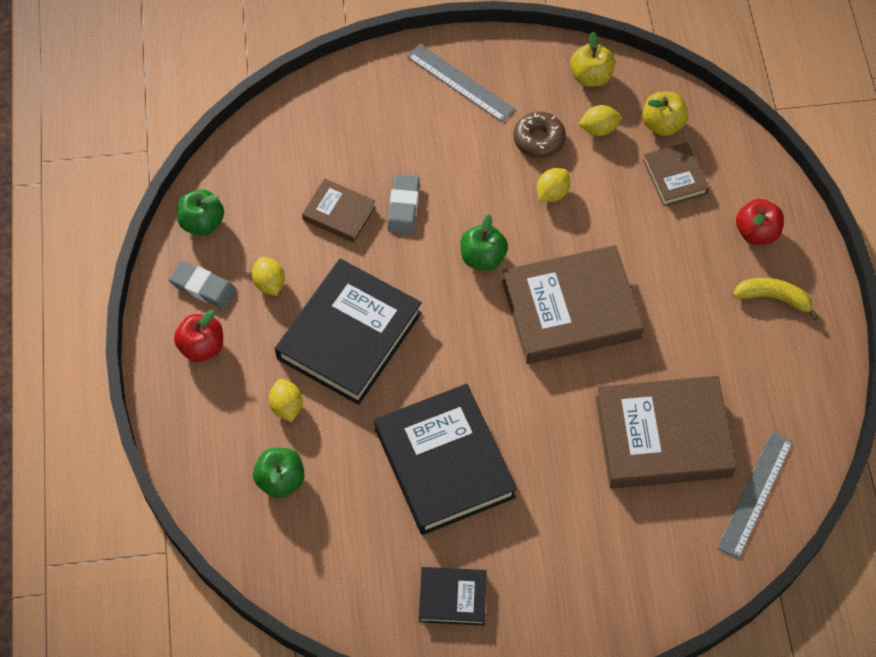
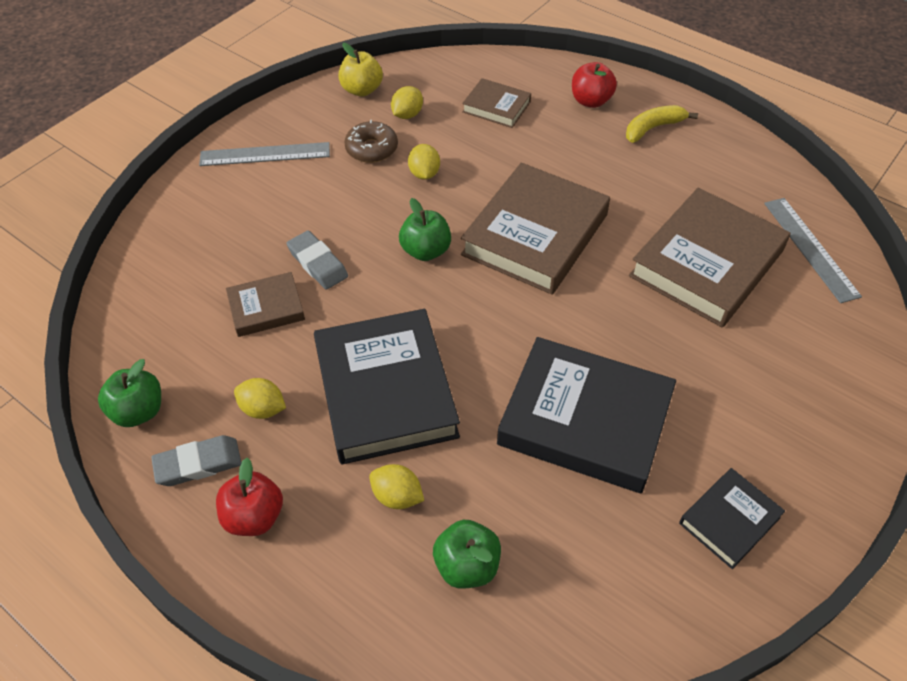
camera: 45 degrees left, 10 degrees down
yellow apple [642,92,688,136] -> none

